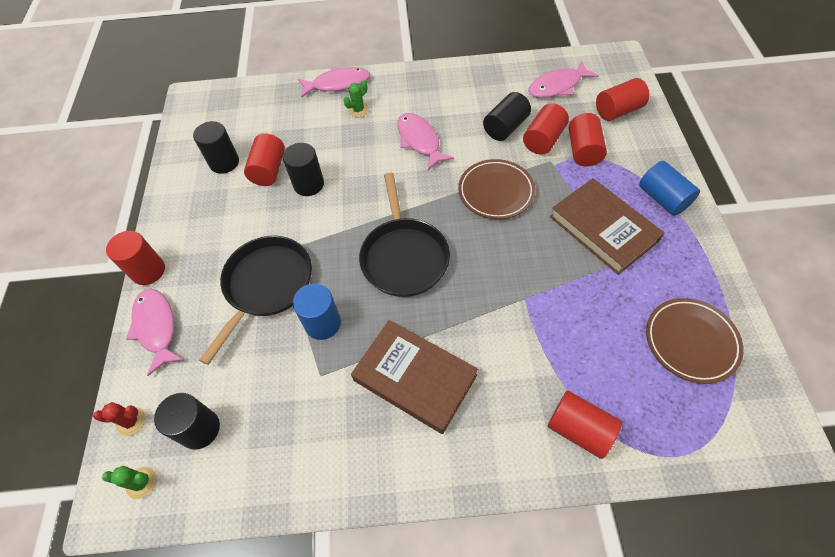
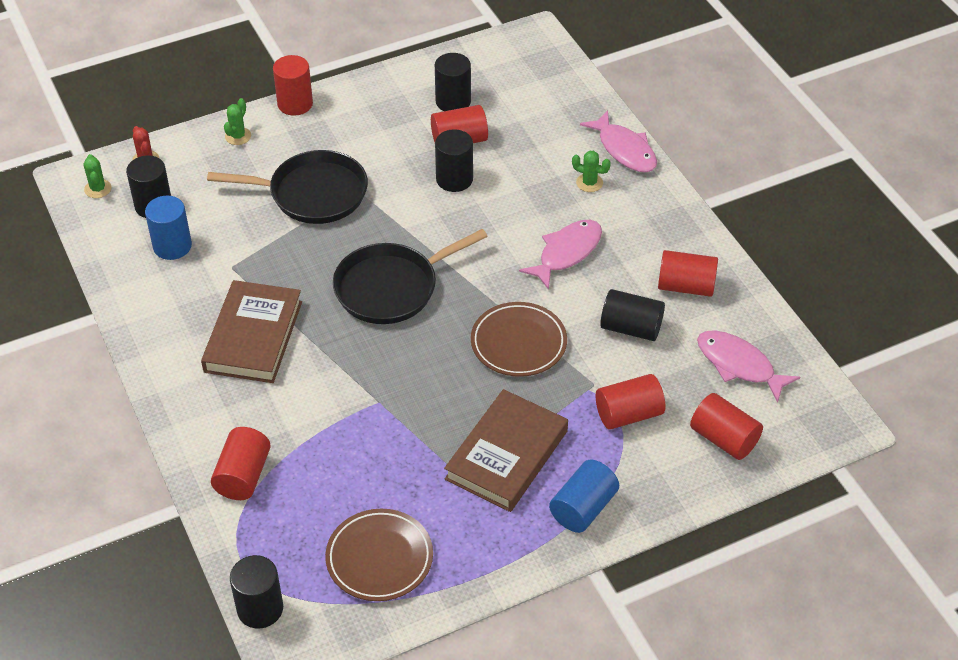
camera: 65 degrees right, 10 degrees down
pink fish [126,289,184,376] -> green cactus [224,98,251,145]
blue cylinder [293,283,341,340] -> blue cylinder moved to [145,196,192,260]
red cylinder [523,103,569,155] -> red cylinder moved to [658,250,718,297]
none -> black cylinder [230,555,283,629]

